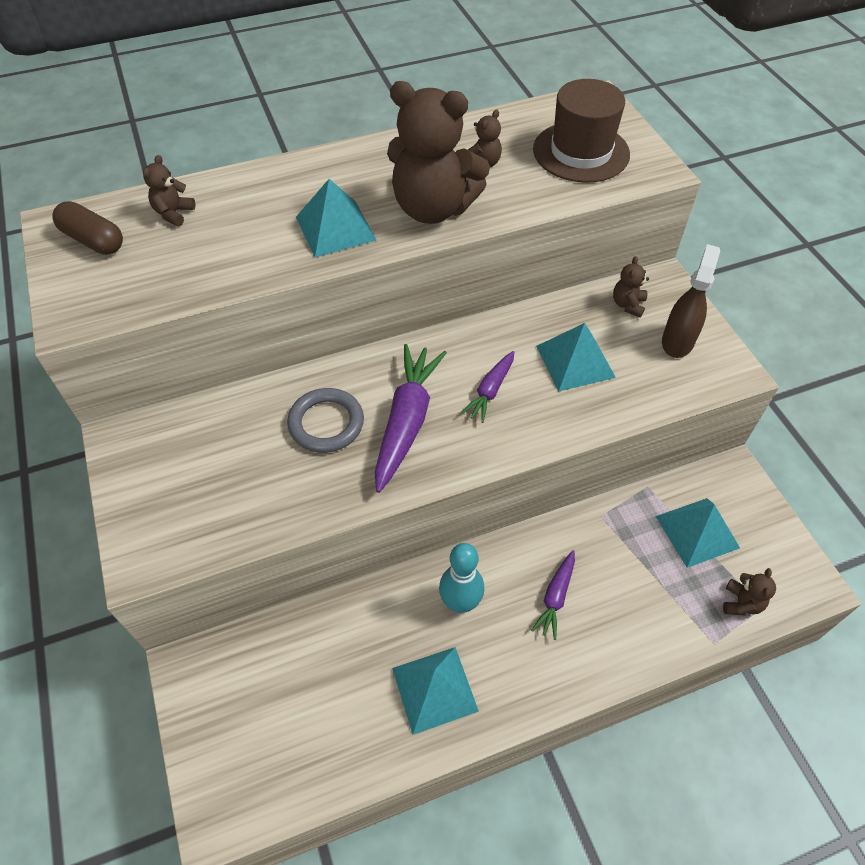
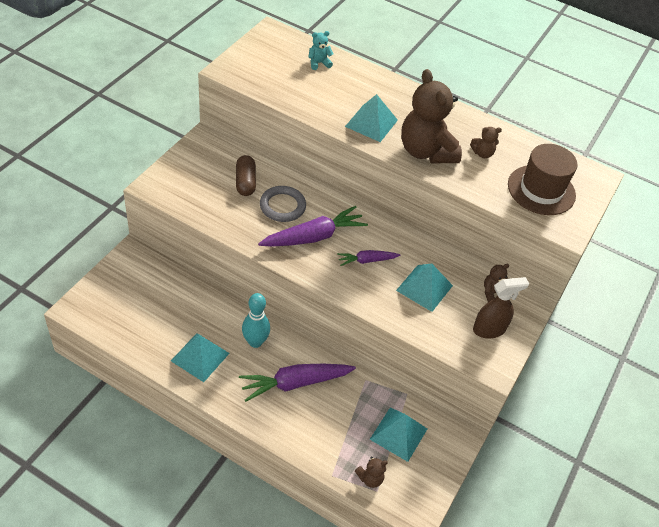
camera: 45 degrees right, 5 degrees down
brown capsule [52,201,123,255] -> brown capsule moved to [236,155,256,196]
brown teddy bear [143,155,195,226] -> turquoise teddy bear [308,31,333,70]
purple carrot [531,550,575,640] -> purple carrot [239,364,356,402], size x1.81

